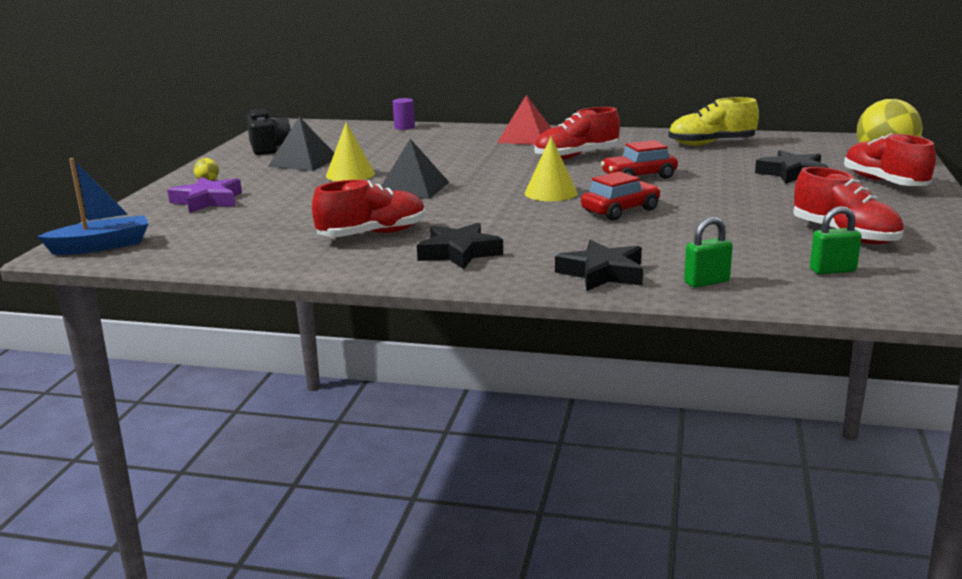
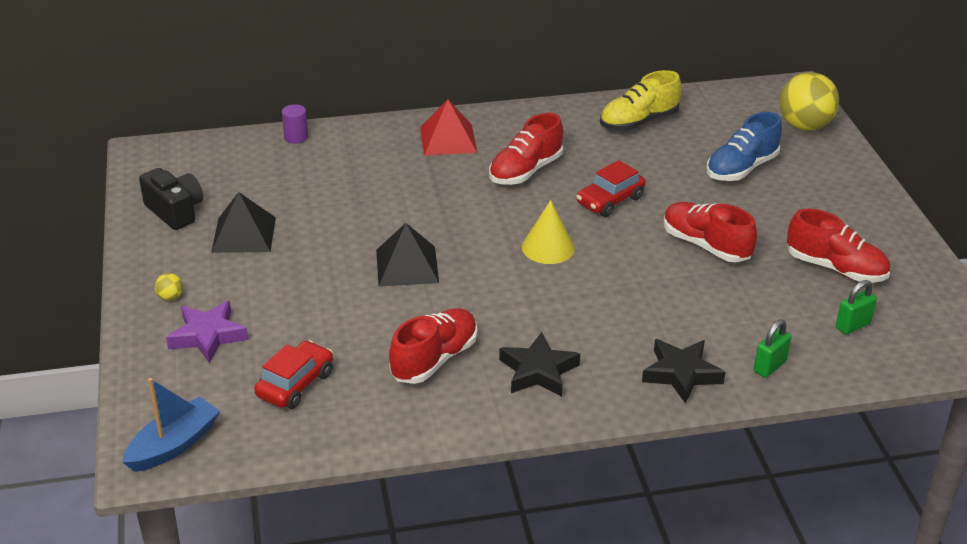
camera: 25 degrees left, 15 degrees up
yellow cone [326,122,375,181] -> none
red car [581,171,661,220] -> red car moved to [254,340,333,409]
black star [755,150,829,184] -> blue shoe [706,112,782,181]
red shoe [844,133,936,186] -> red shoe moved to [664,202,757,262]

